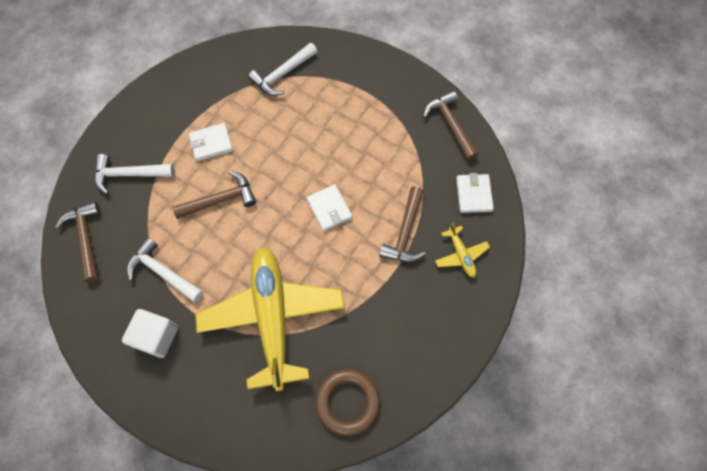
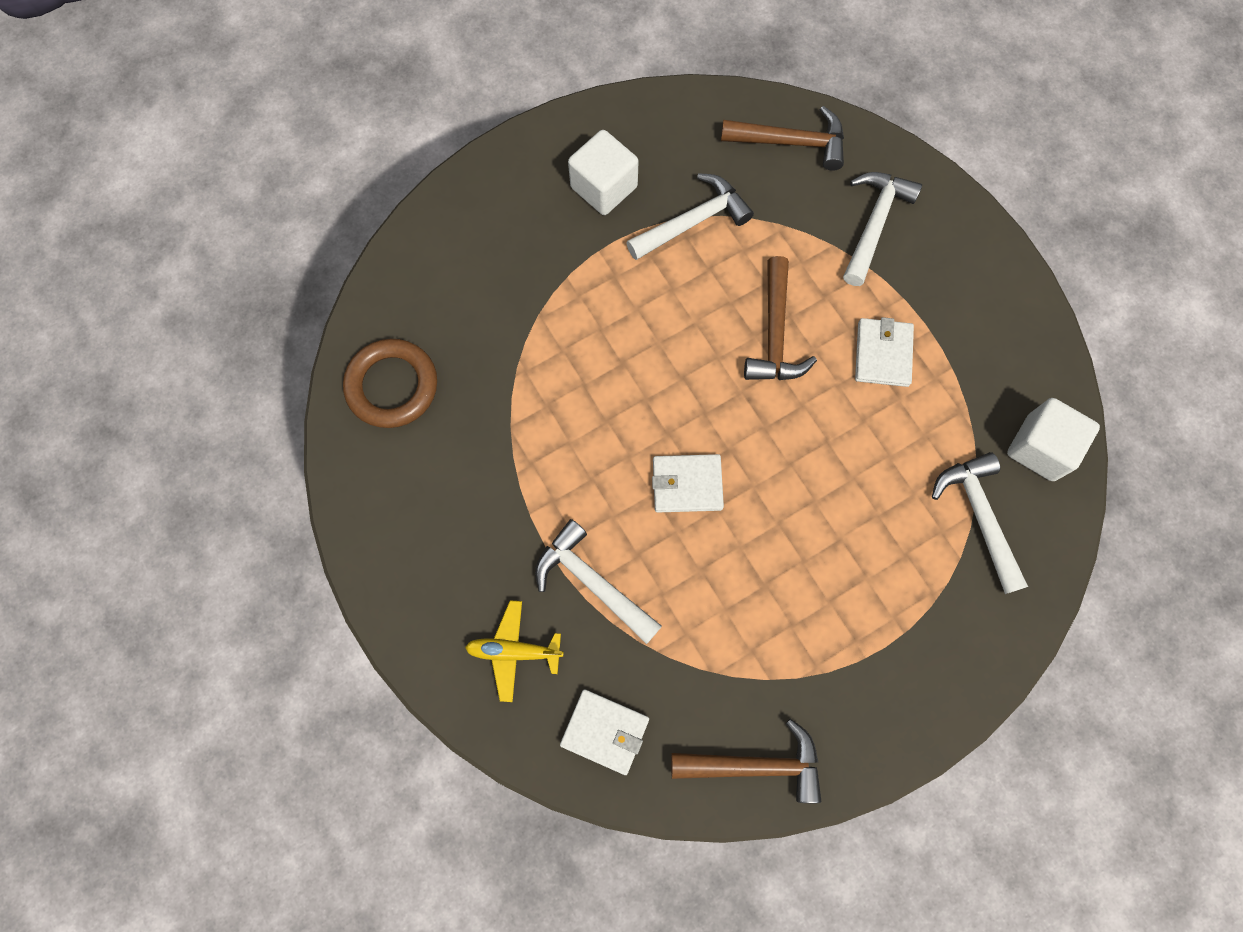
camera: 115 degrees right, 5 degrees up
yellow plane [195,246,345,391] -> none
brown hammer [379,186,426,263] -> white hammer [535,519,662,644]
none -> white cube [1007,398,1100,481]

